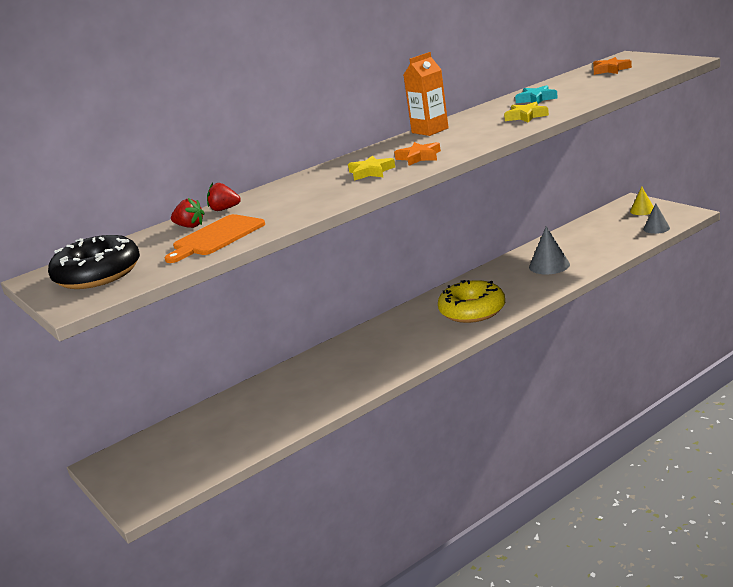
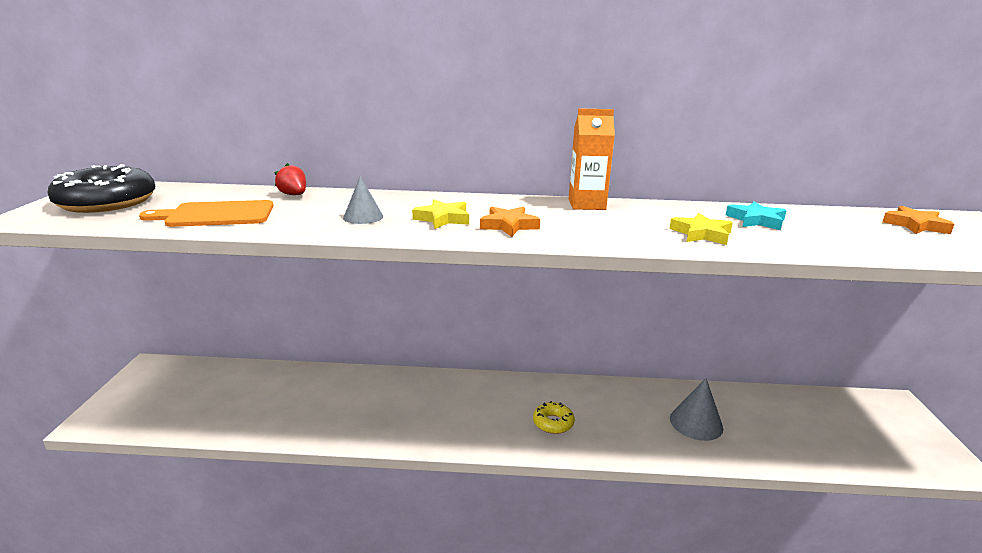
camera: 35 degrees right, 0 degrees up
red strawberry [171,198,205,228] -> none
yellow donut [438,280,505,323] -> yellow donut [533,401,575,434], size x0.52
yellow cone [630,187,654,215] -> none
grey cone [643,204,670,234] -> grey cone moved to [343,176,383,224]

